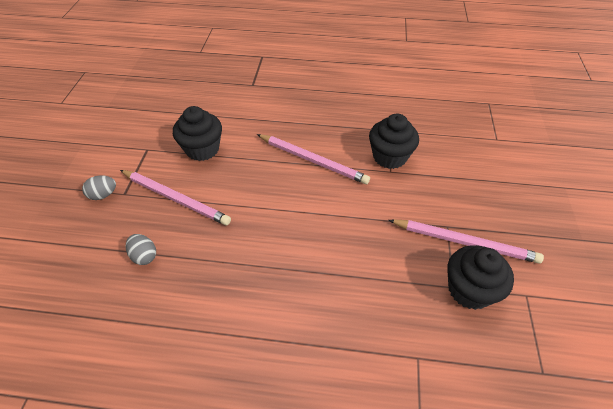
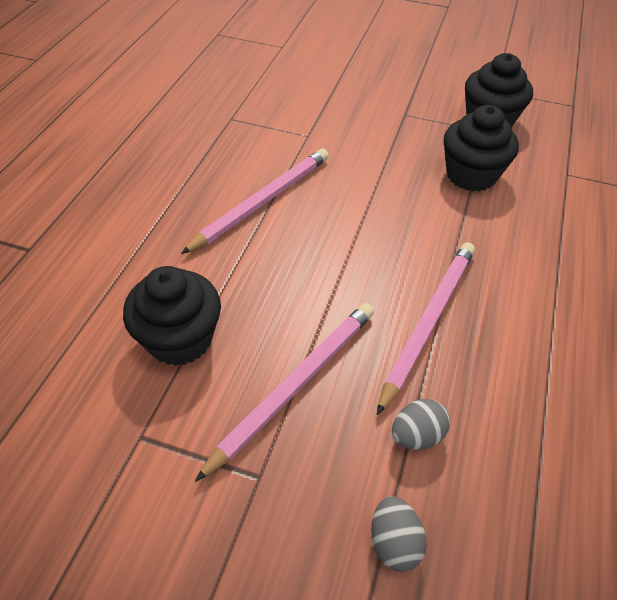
camera: 80 degrees left, 0 degrees up
grey egg [82,175,116,200] -> grey egg moved to [371,496,427,572]
black cupcake [369,114,419,169] -> black cupcake moved to [444,105,519,192]
pink pencil [388,219,544,264] -> pink pencil moved to [377,242,475,415]

